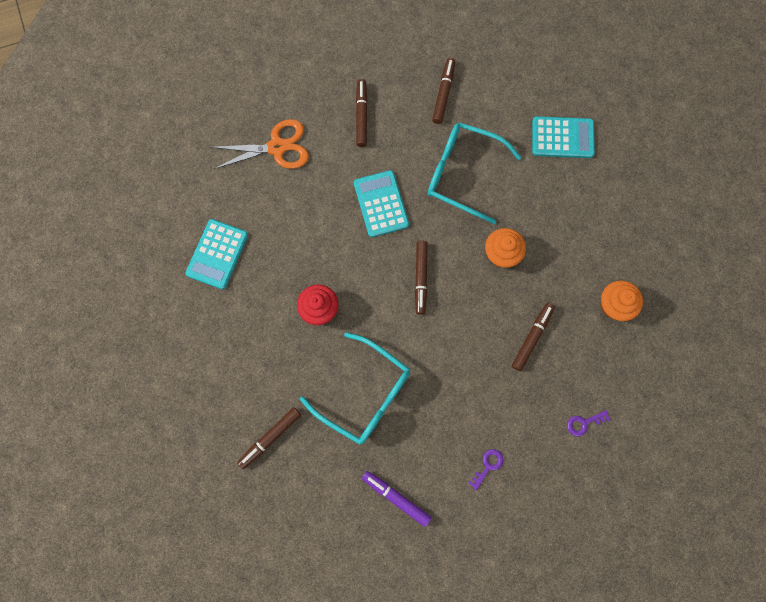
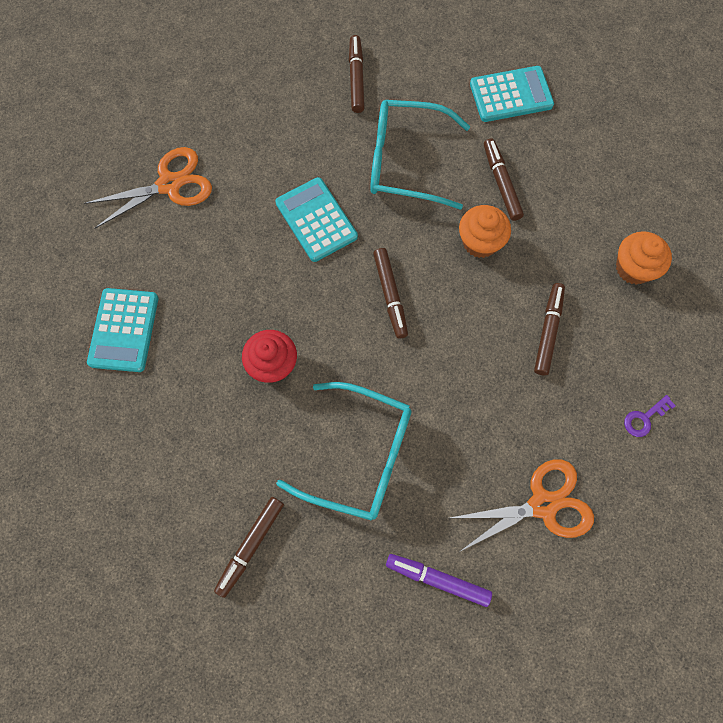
camera: 15 degrees left, 5 degrees down
brown marker [356,79,368,147] -> brown marker moved to [484,138,524,221]
purple key [468,449,504,490] -> orange scissors [450,459,594,552]

